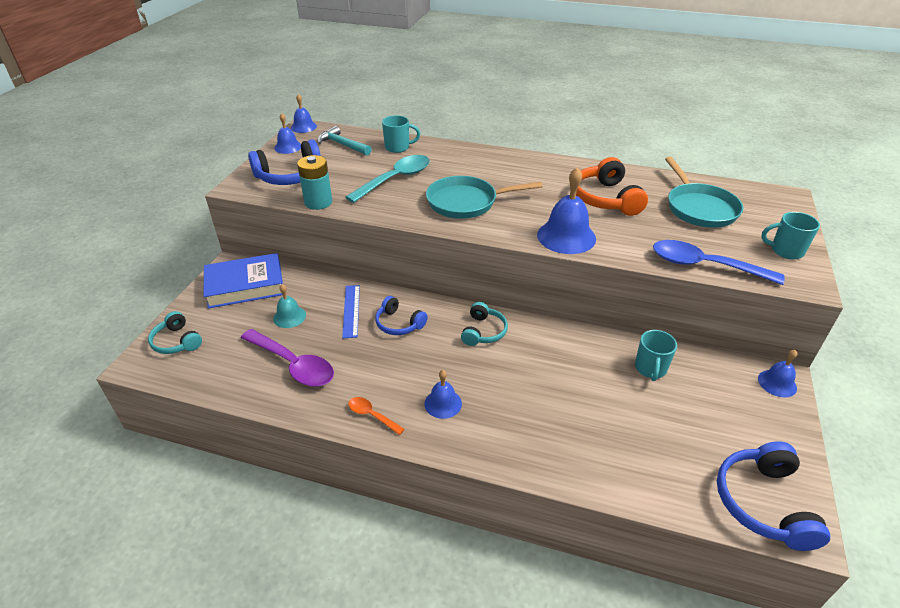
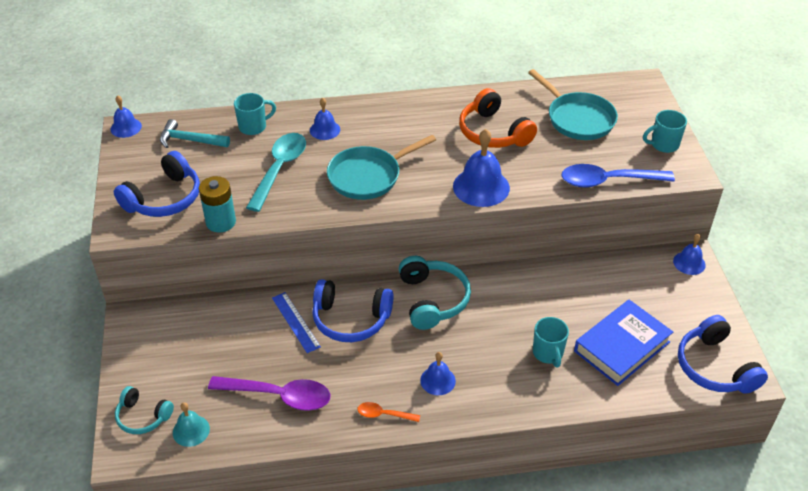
camera: 25 degrees left, 5 degrees up
blue book [203,253,283,309] -> blue book moved to [574,300,673,386]
turquoise bell [273,284,306,328] -> turquoise bell moved to [173,402,210,447]
blue bell [274,113,301,154] -> blue bell moved to [310,98,340,140]
blue headphones [375,296,428,335] -> blue headphones [312,279,393,342], size x1.61
turquoise headphones [461,302,508,346] -> turquoise headphones [399,256,471,330], size x1.61
turquoise mug [635,330,677,381] -> turquoise mug moved to [533,317,569,367]

